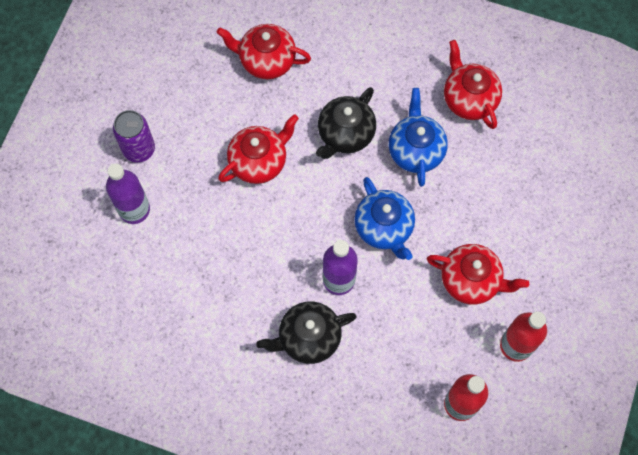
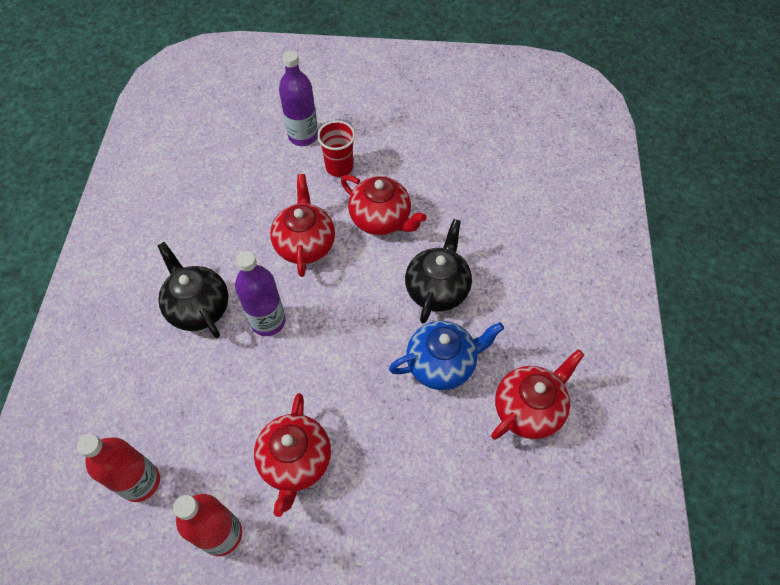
camera: 75 degrees right, 10 degrees down
purple can [113,110,155,163] -> none
red teapot [217,24,311,79] -> red teapot moved to [270,174,335,277]
black teapot [316,87,376,159] -> black teapot turned 90 degrees clockwise [405,219,472,324]
blue teapot [355,177,415,260] -> none
none -> red cup [317,121,355,177]

